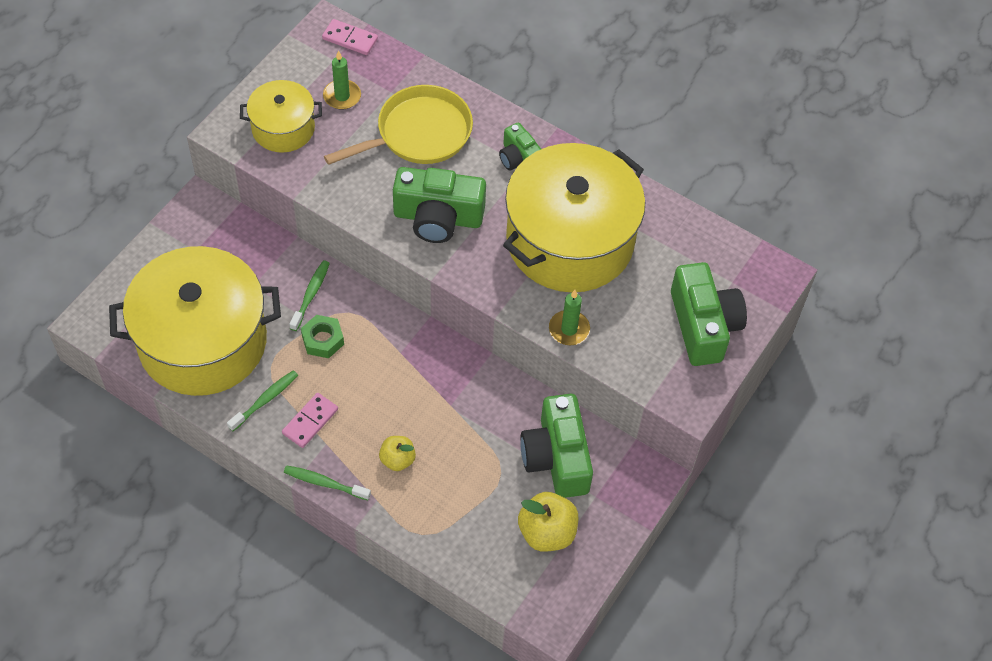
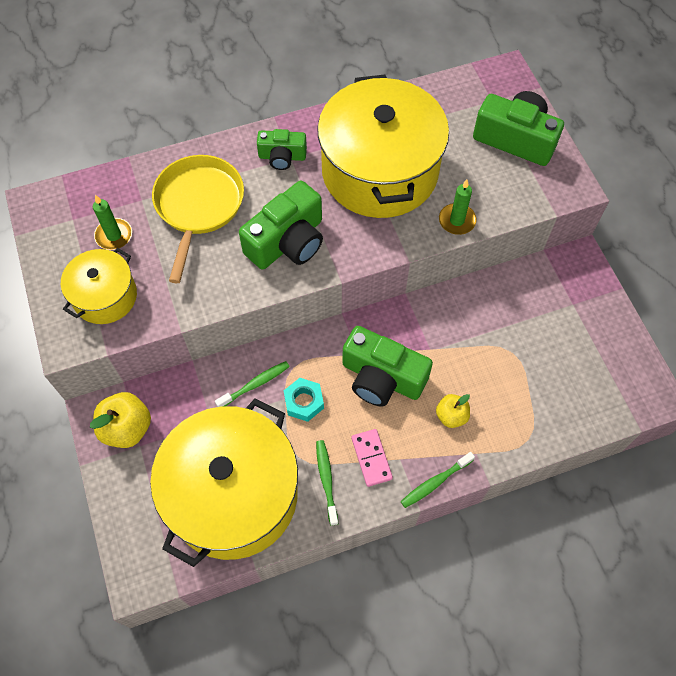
camera: 50 degrees left, 5 degrees up
green toothbrush [289,260,330,331] -> green toothbrush turned 90 degrees clockwise [215,361,290,407]
green nut [301,315,344,358] -> turquoise nut [284,378,324,422]
pink domino [322,19,378,55] -> none
yellow apple [518,492,578,552] -> yellow apple moved to [90,392,151,448]
green camera [521,394,593,498] -> green camera moved to [342,326,433,407]

